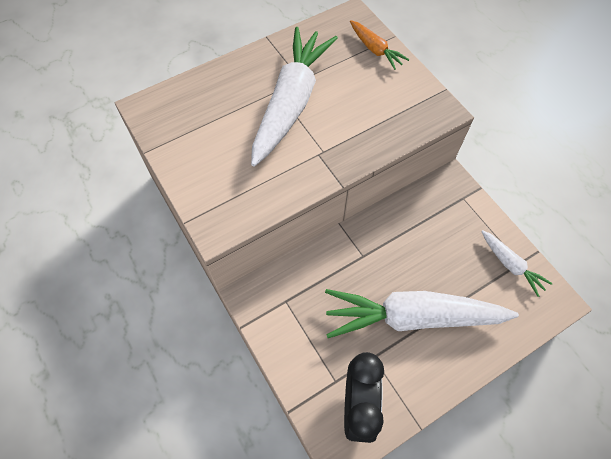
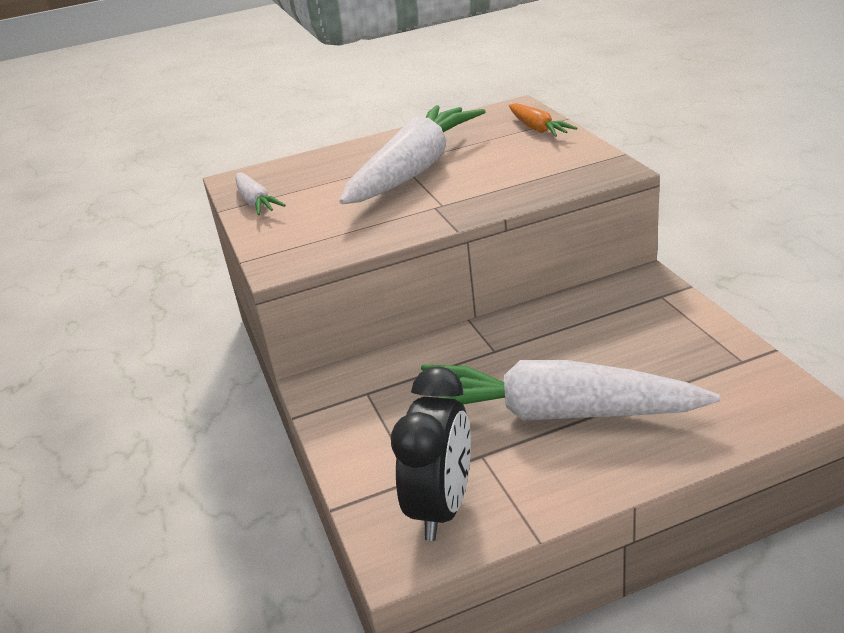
camera: 15 degrees right, 30 degrees down
white carrot [481,230,553,297] -> white carrot moved to [236,172,286,215]

